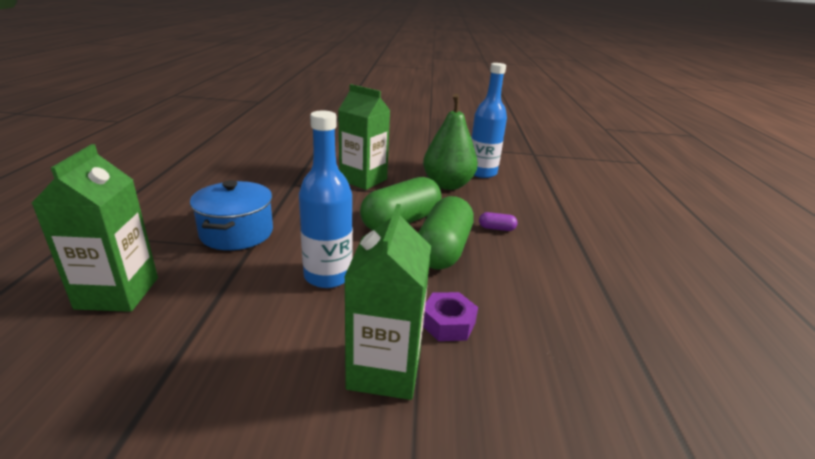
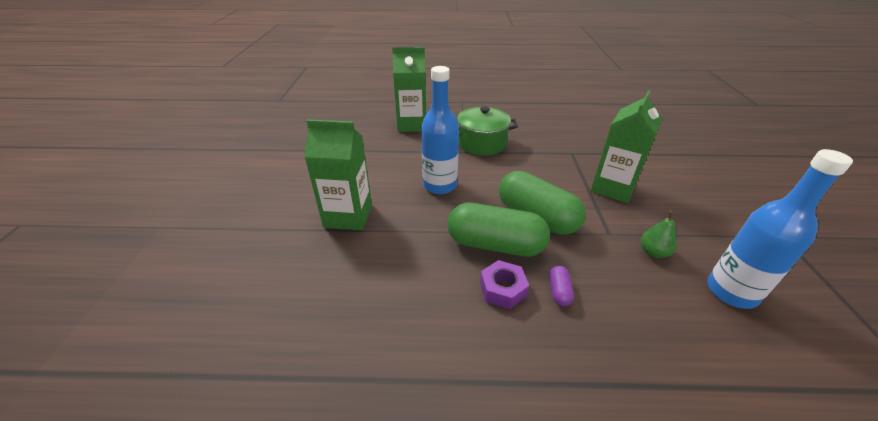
camera: 90 degrees right, 10 degrees up
blue pot [190,180,273,250] -> green pot [457,106,518,156]
green pear [423,94,478,190] -> green pear [641,210,677,258], size x0.46
purple nut [423,292,478,341] -> purple nut moved to [480,260,529,309]

